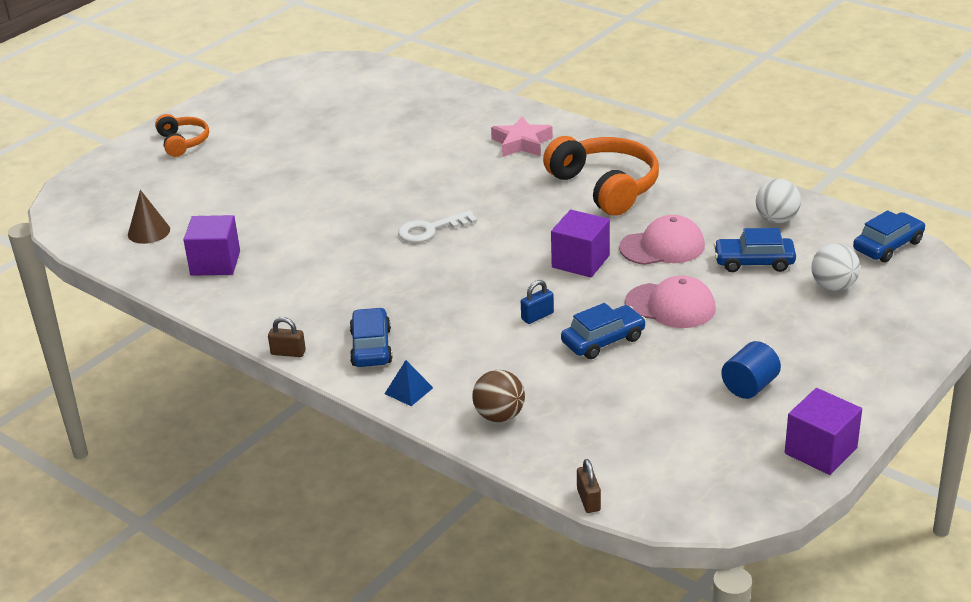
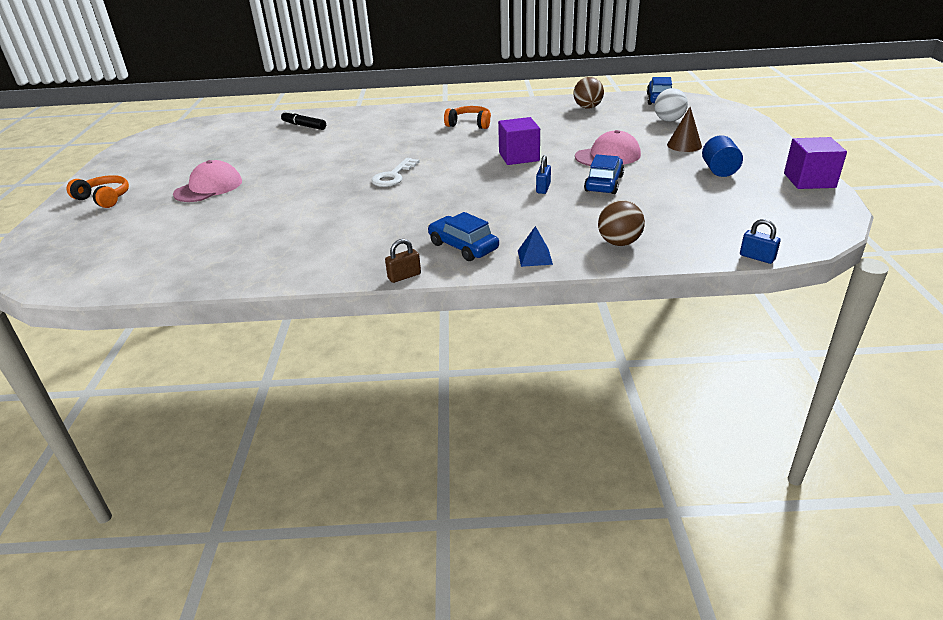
camera: 40 degrees left, 0 degrees up
brown cone [128,190,170,244] -> brown cone moved to [667,107,702,152]
purple cube [183,215,240,276] -> none
pink star [491,116,553,157] -> none
orange headphones [543,136,659,216] -> orange headphones [444,106,491,129], size x0.56
brown padlock [577,459,601,513] -> blue padlock [740,219,781,264]
pink cap [619,215,705,265] -> pink cap moved to [173,160,242,202]
blue car [713,228,796,272] -> none
white ball [756,179,801,223] -> brown ball [574,77,604,109]
none -> black marker [281,111,326,130]

